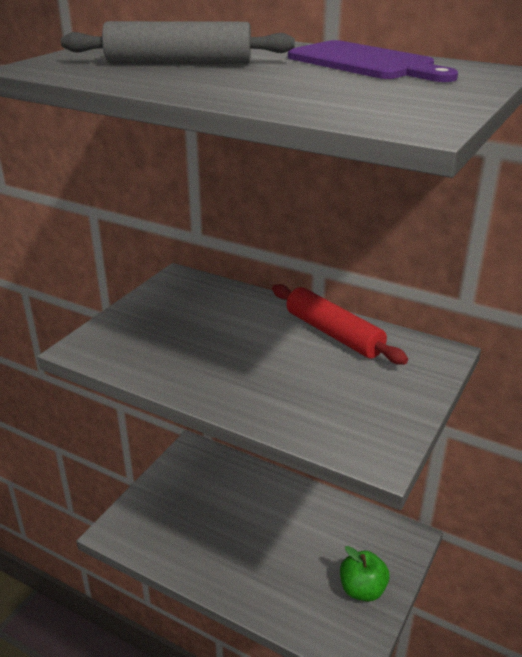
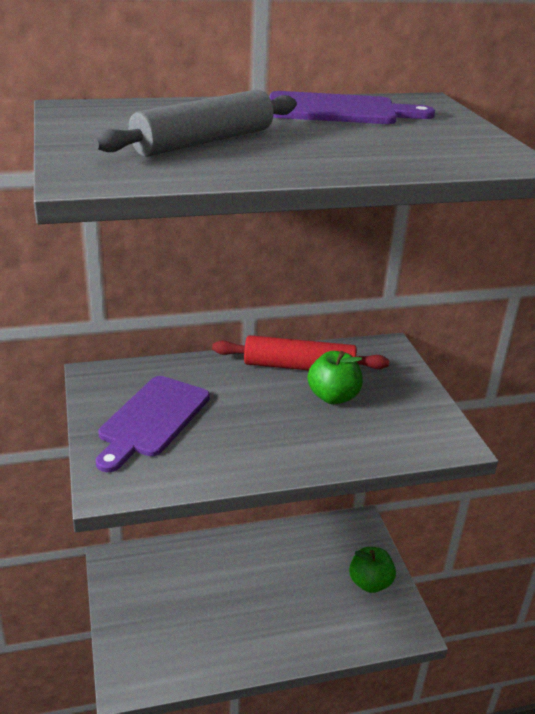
camera: 45 degrees left, 0 degrees up
none -> purple cutting board [96,376,210,472]
none -> green apple [308,351,363,404]

